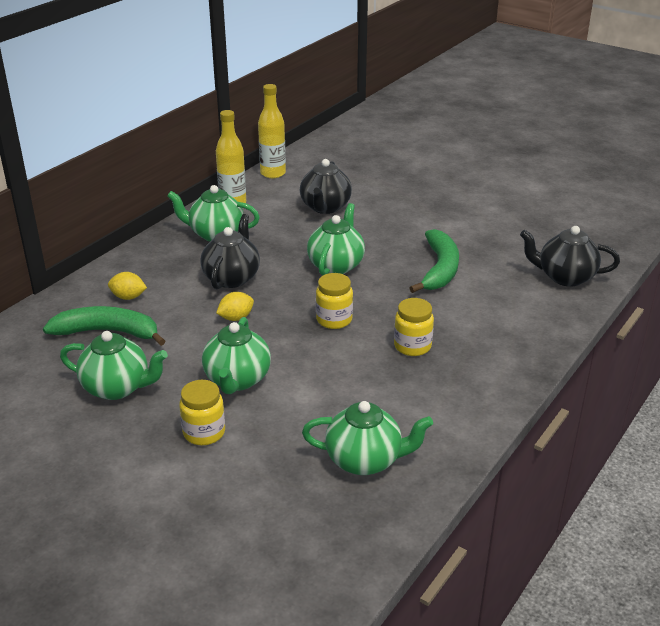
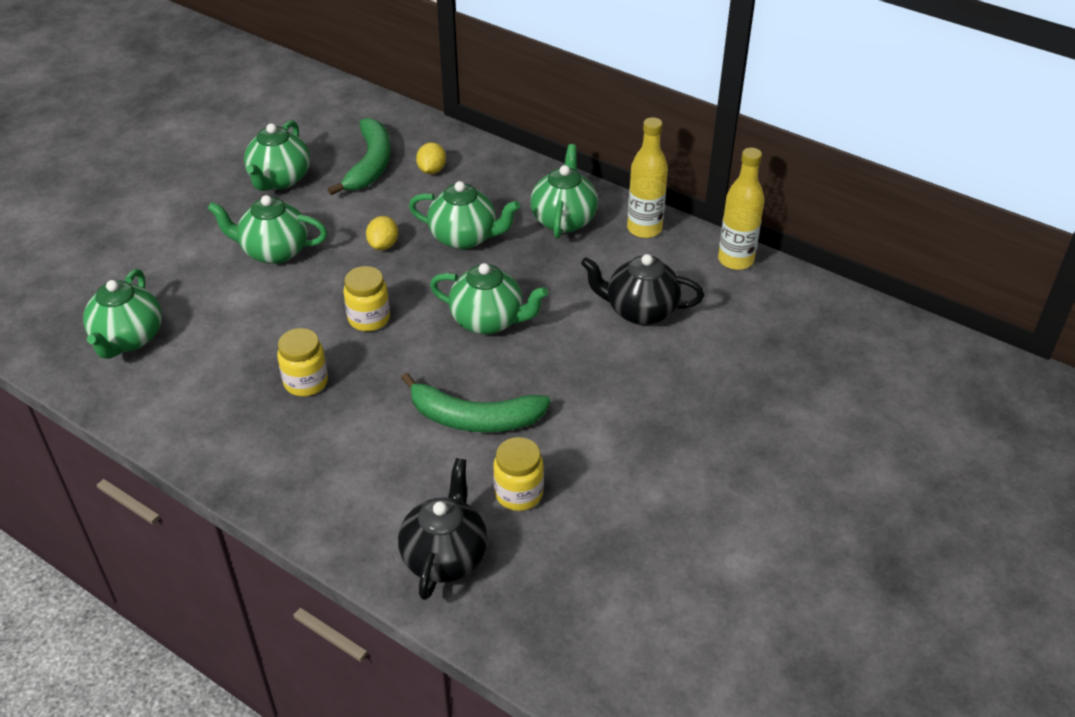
camera: 90 degrees right, 10 degrees up
yellow jar [179,380,225,445] -> yellow jar moved to [493,437,544,511]
black teapot [200,214,260,289] -> green teapot [409,181,520,250]
yellow lemon [216,292,254,321] -> yellow lemon turned 45 degrees clockwise [366,216,398,250]

